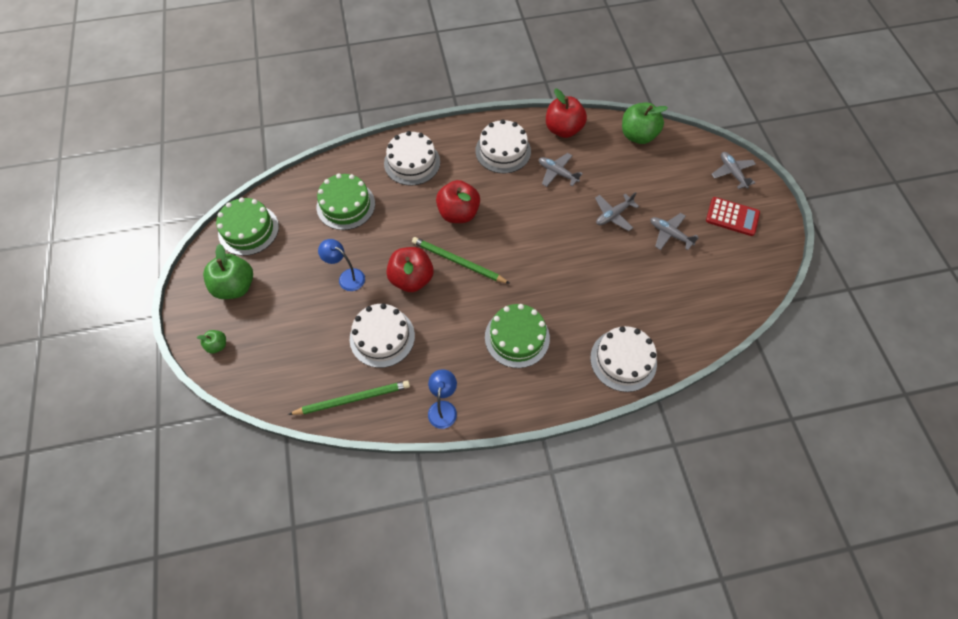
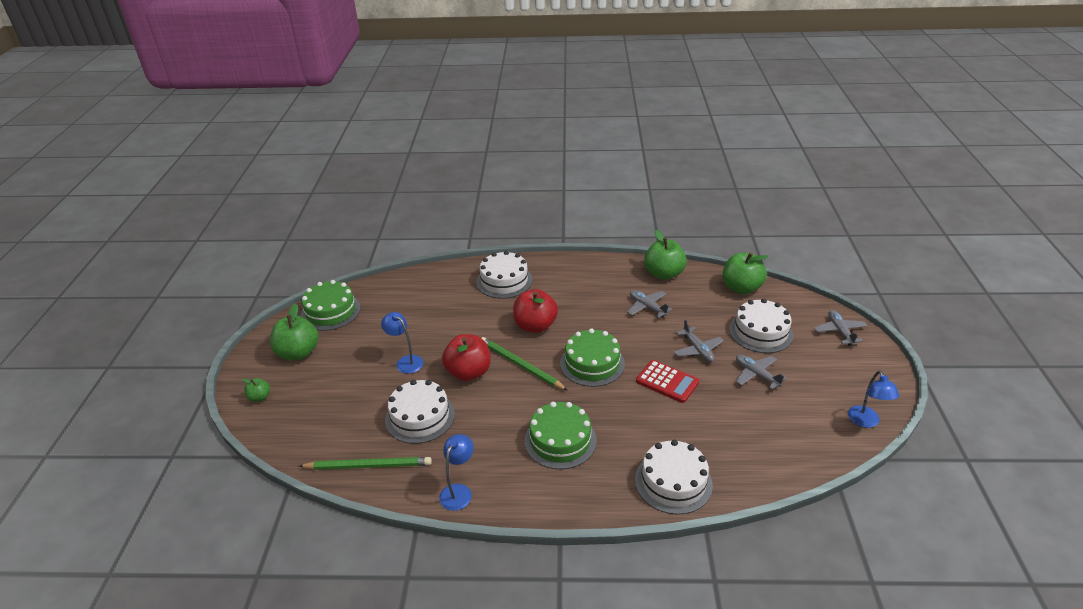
camera: 15 degrees right, 25 degrees down
green cake [317,174,375,230] -> green cake moved to [560,328,625,387]
white cake [475,119,531,173] -> white cake moved to [729,299,793,353]
red apple [546,89,587,138] -> green apple [644,230,687,280]
grey plane [595,192,639,231] -> grey plane turned 90 degrees counterclockwise [674,320,724,362]
red calculator [706,197,760,236] -> red calculator moved to [636,360,699,403]
none -> blue lamp [848,370,900,428]

